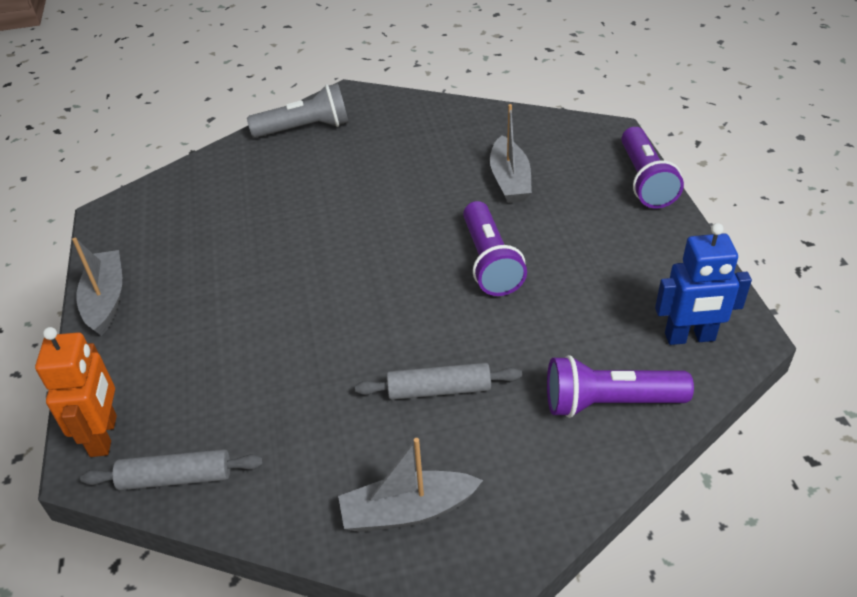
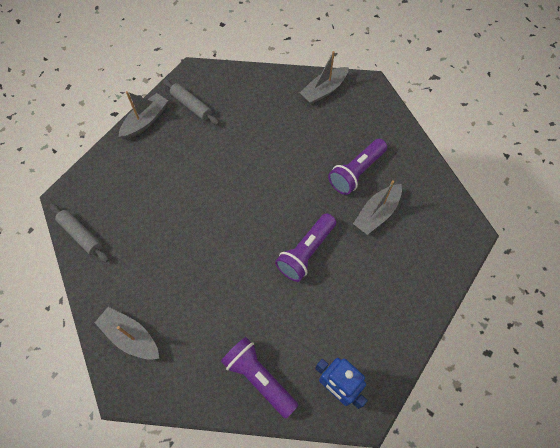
camera: 45 degrees right, 20 degrees up
orange robot [35,327,117,457] -> none
grey flashlight [247,83,348,138] -> grey boat [300,51,349,104]
grey rolling pin [355,363,522,400] -> grey rolling pin moved to [163,79,219,125]
purple flashlight [621,127,684,208] -> purple flashlight moved to [328,139,387,195]

